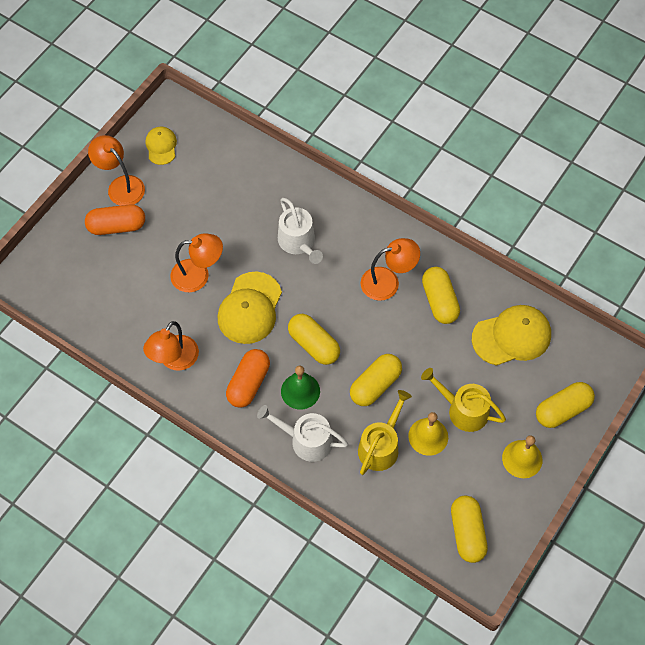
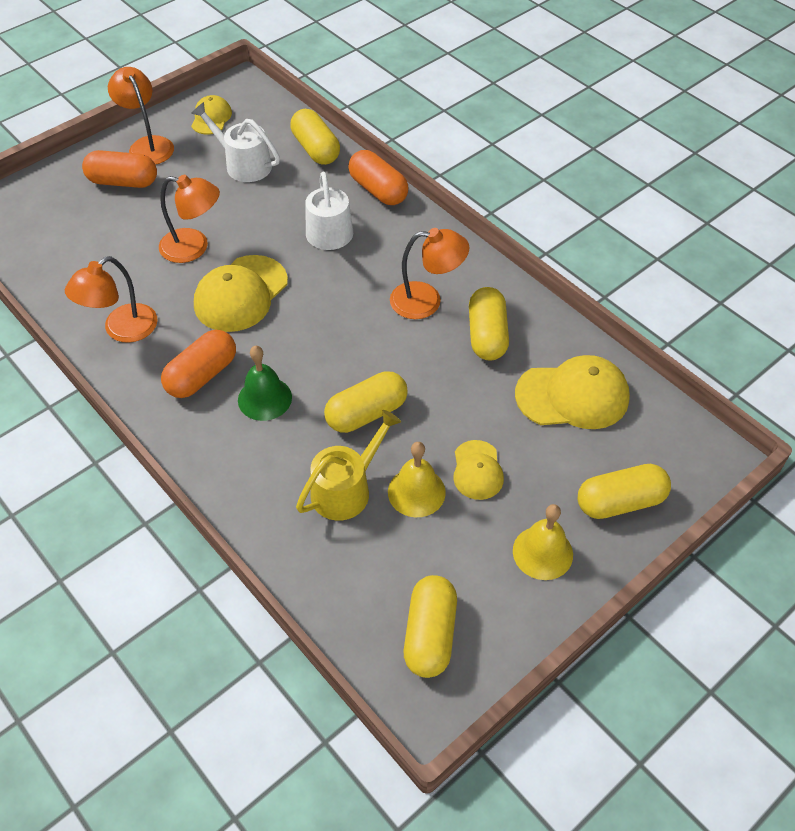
camera: 15 degrees right, 10 degrees down
white watering can [257,405,348,462] -> white watering can moved to [191,102,280,182]
yellow capsule [288,314,340,365] -> yellow capsule moved to [290,109,340,165]
yellow watering can [421,368,506,432] -> yellow cap [453,440,504,500]
none -> orange capsule [348,150,409,205]

